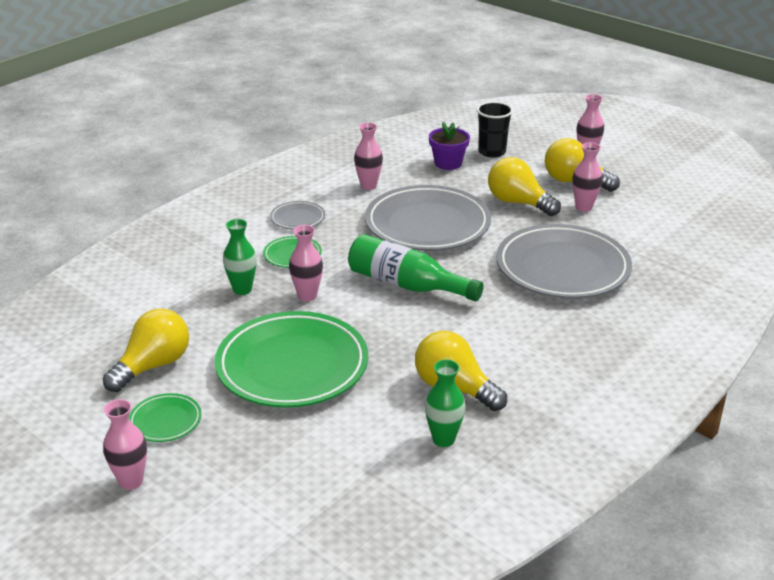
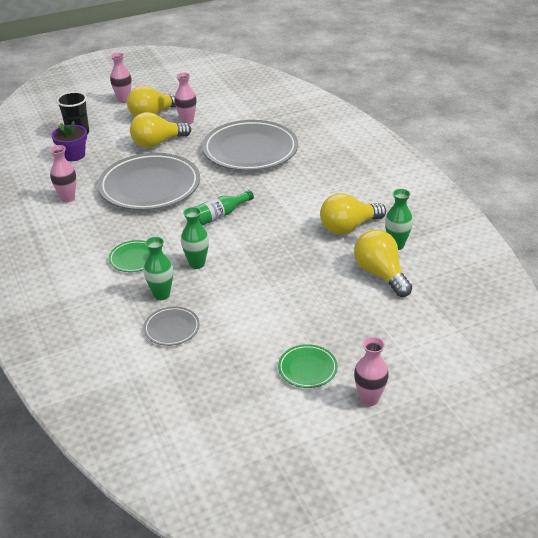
camera: 65 degrees left, 5 degrees up
yellow light bulb [103,308,189,392] -> yellow light bulb moved to [354,230,412,297]
green plate [215,311,368,408] -> none
grey plate [270,201,325,230] -> grey plate moved to [143,307,200,346]
pink vase [289,225,323,302] -> green vase [181,207,209,269]
green bottle [348,234,484,301] -> green bottle [195,190,254,226], size x0.65

